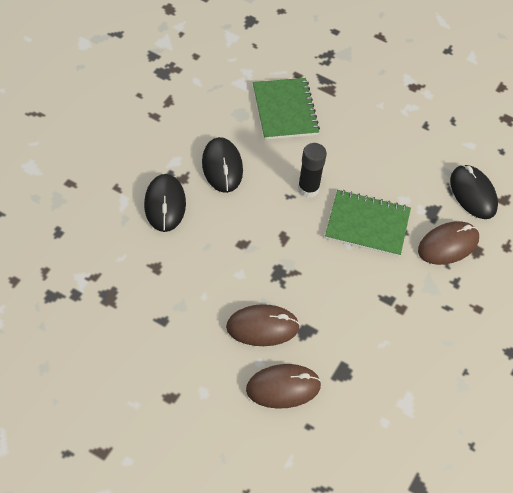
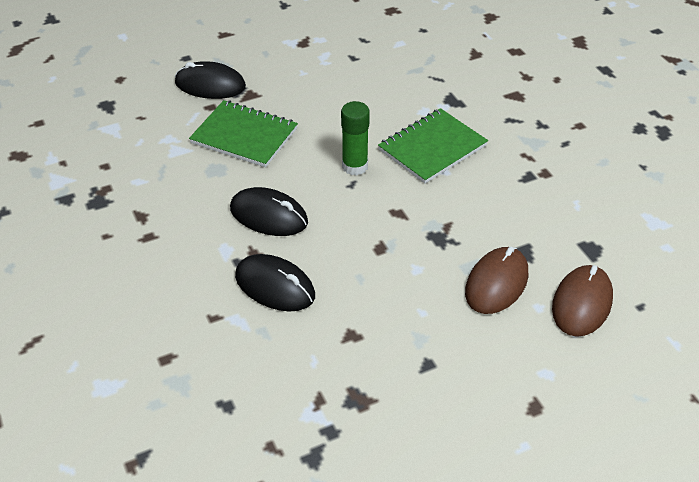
camera: 50 degrees left, 10 degrees down
black glue stick [298,143,327,198] -> green glue stick [341,101,370,176]
brown mouse [418,221,479,265] -> none
black mouse [450,165,498,219] -> black mouse moved to [175,61,246,99]

